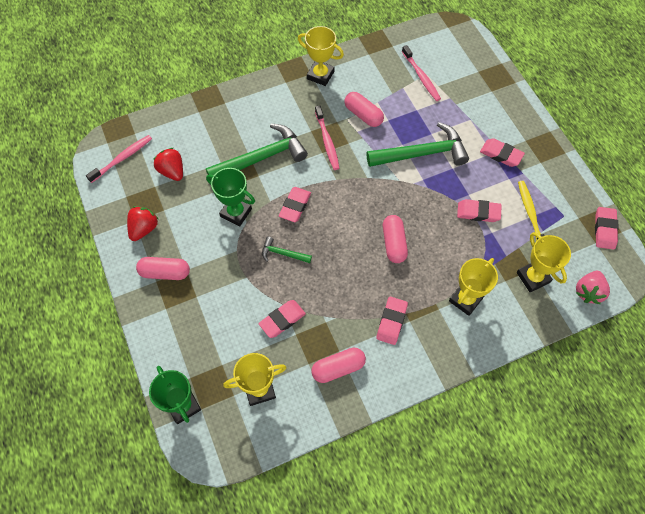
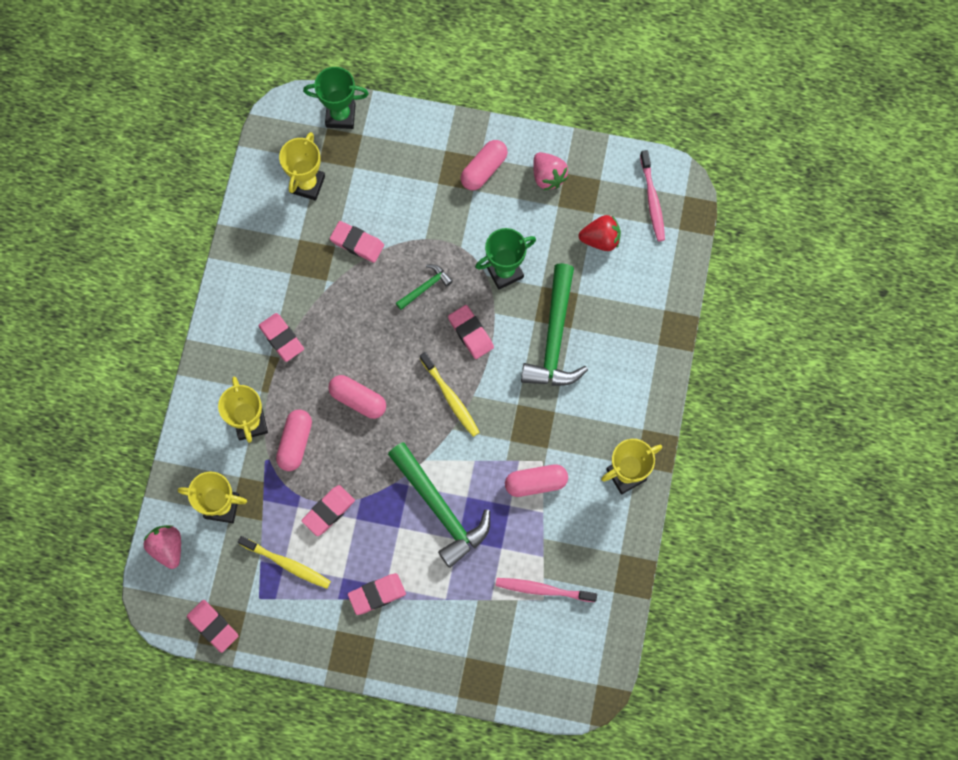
camera: 125 degrees right, 10 degrees up
red strawberry [127,206,158,241] -> pink strawberry [533,152,568,190]
pink eraser [258,300,306,338] -> pink eraser turned 60 degrees counterclockwise [330,221,384,263]
pink capsule [311,348,366,383] -> pink capsule moved to [276,409,312,471]
pink toothbrush [315,105,339,170] -> none
green hammer [367,122,469,167] -> green hammer turned 60 degrees counterclockwise [388,442,490,568]
none -> yellow toothbrush [420,352,480,437]

